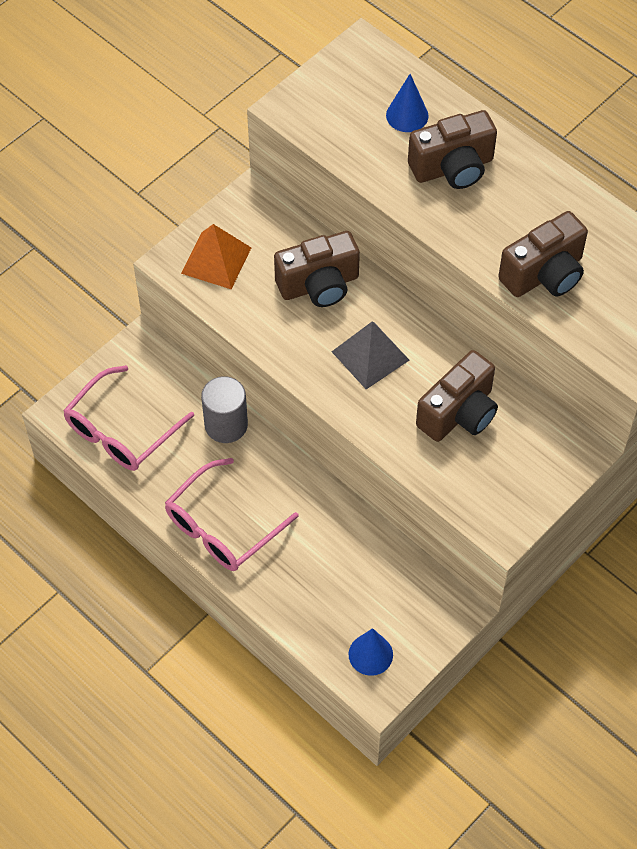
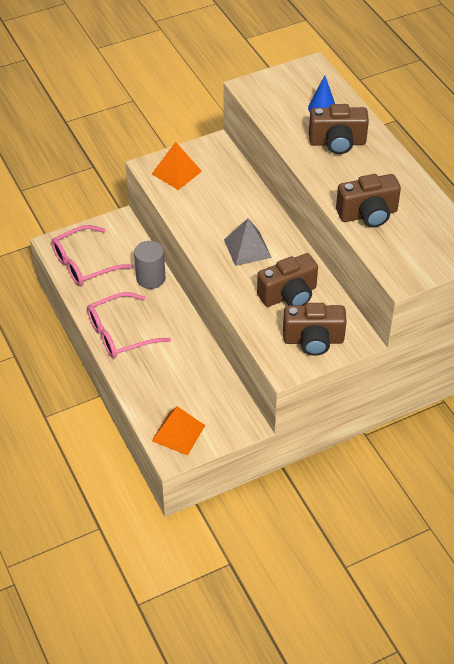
camera: 20 degrees right, 10 degrees down
brown camera [274,231,360,307] -> brown camera moved to [283,303,347,356]
blue cone [349,628,393,676] -> orange pyramid [152,406,205,455]

